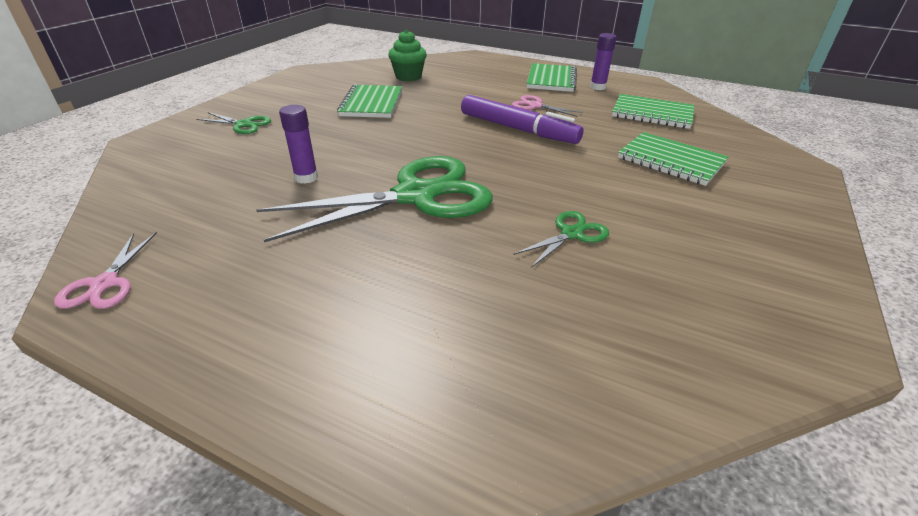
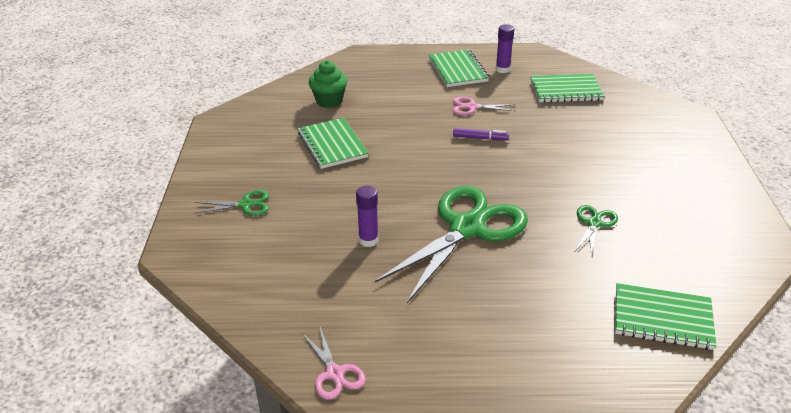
camera: 25 degrees left, 0 degrees up
purple marker [461,95,584,144] -> purple marker [453,128,509,140], size x0.48
green notebook [618,132,729,186] -> green notebook moved to [615,283,717,350]

